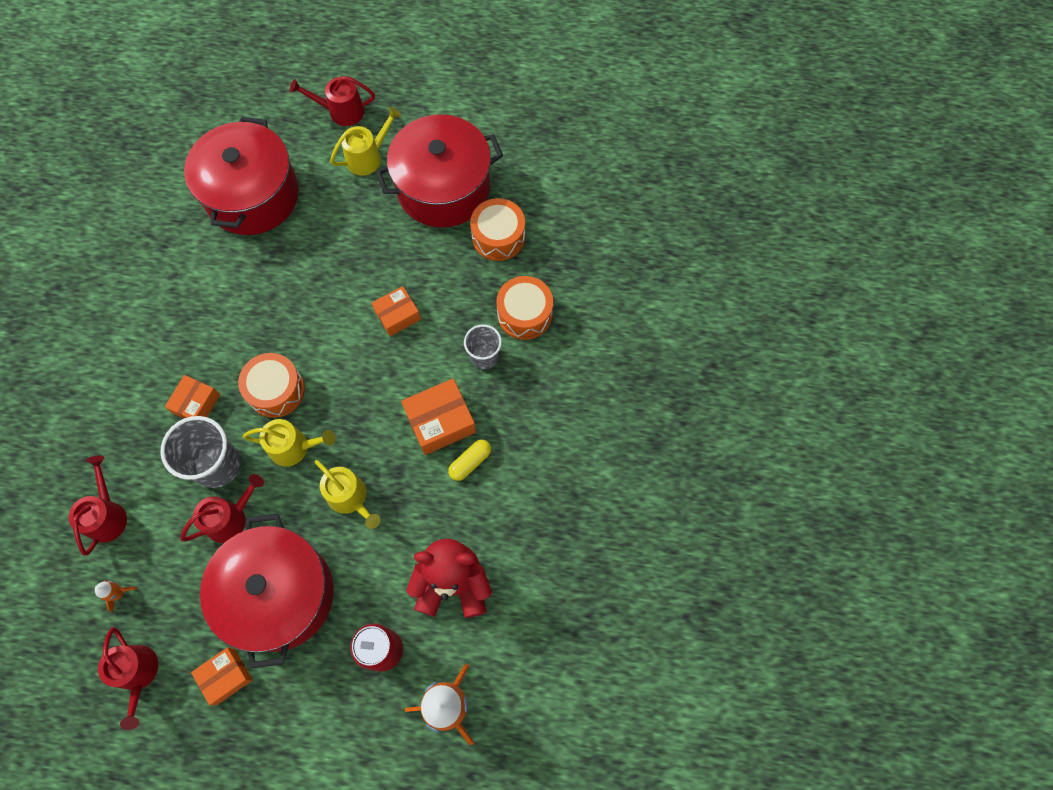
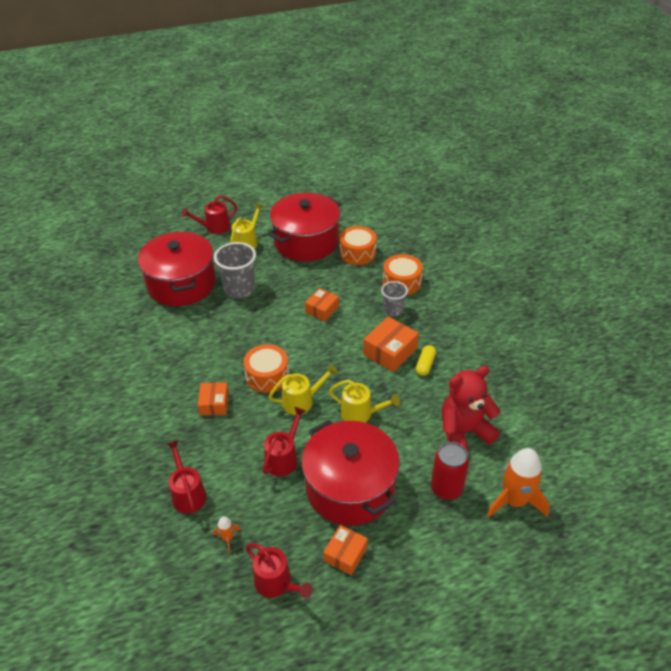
camera: 25 degrees left, 25 degrees down
grey cup [160,416,241,488] -> grey cup moved to [214,242,256,298]

